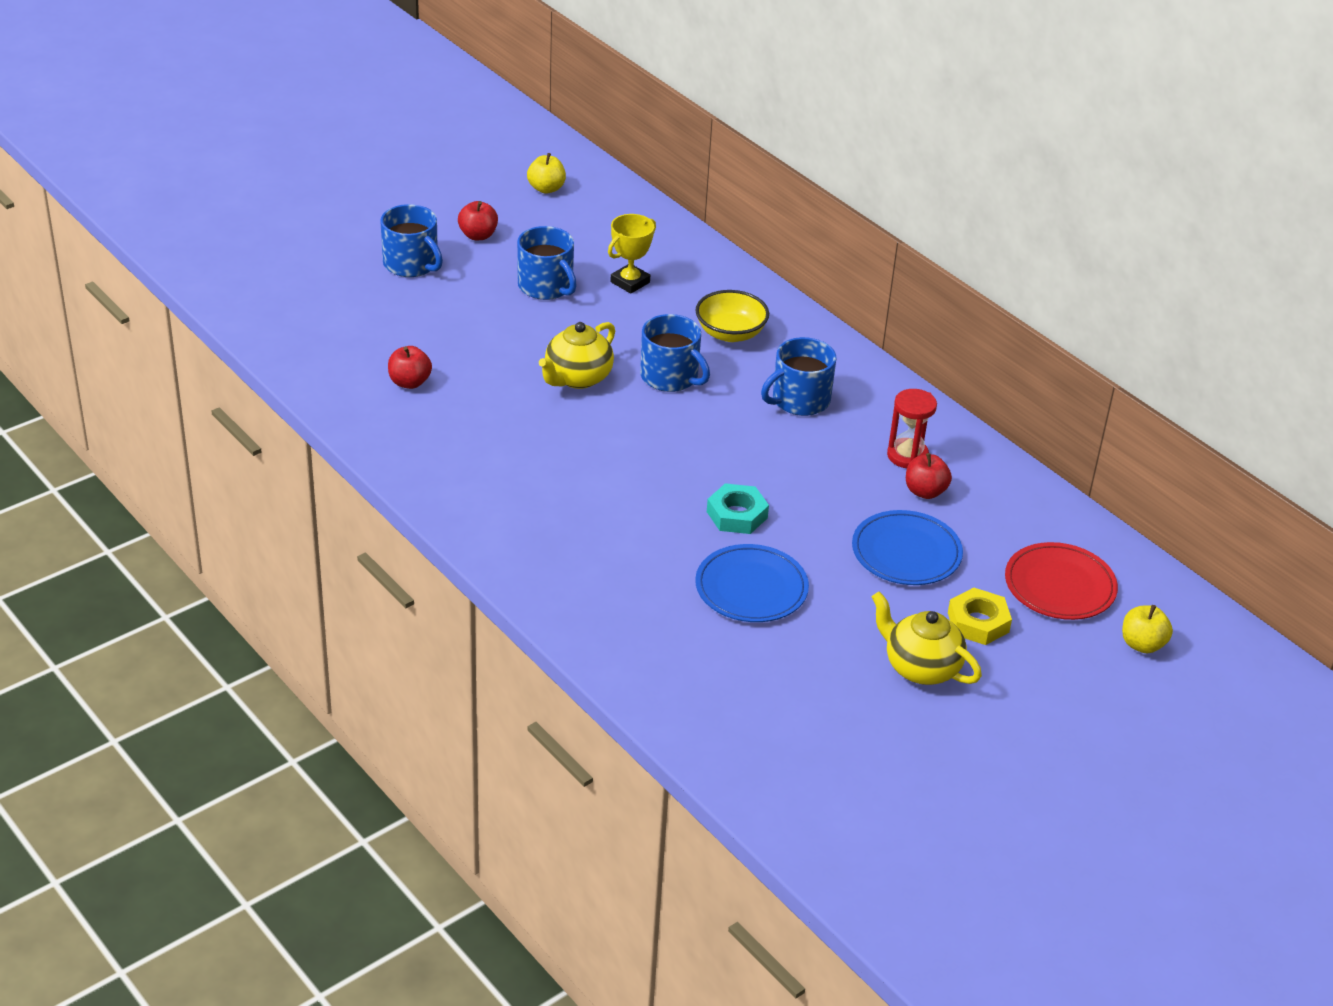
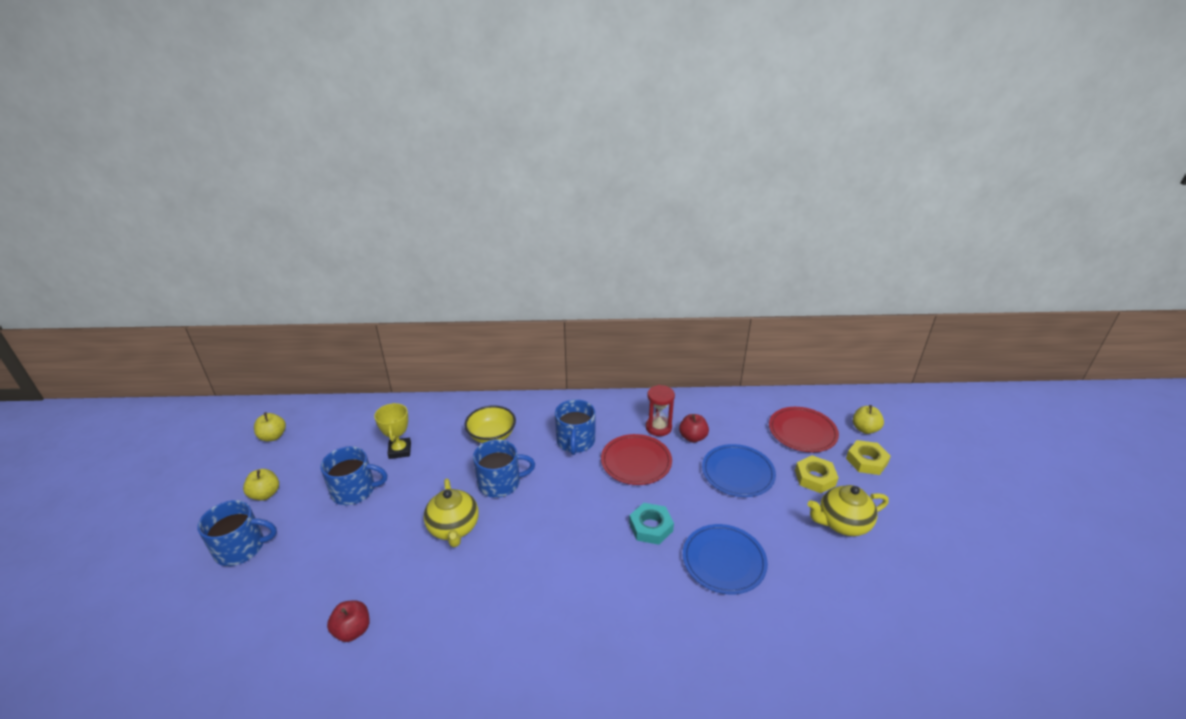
camera: 50 degrees left, 5 degrees down
red apple [458,201,498,240] -> yellow apple [243,469,279,501]
none -> red plate [601,434,672,485]
none -> yellow nut [846,440,891,475]

